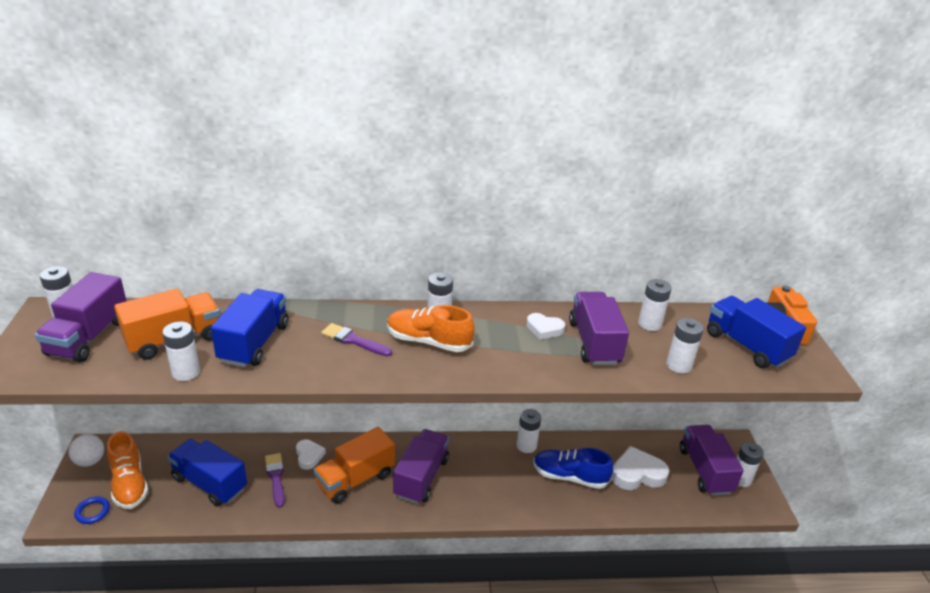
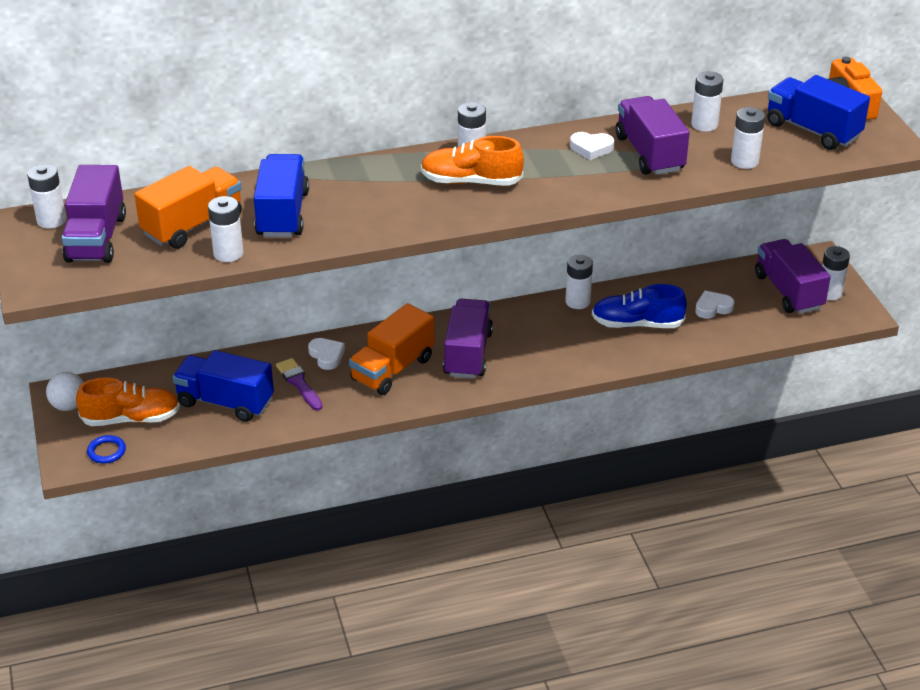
camera: 10 degrees left, 5 degrees up
orange shoe [107,431,148,509] -> orange shoe turned 60 degrees counterclockwise [76,377,180,426]
purple brush [321,323,392,357] -> none
white heart [611,446,669,490] -> white heart [695,291,734,319], size x0.60

